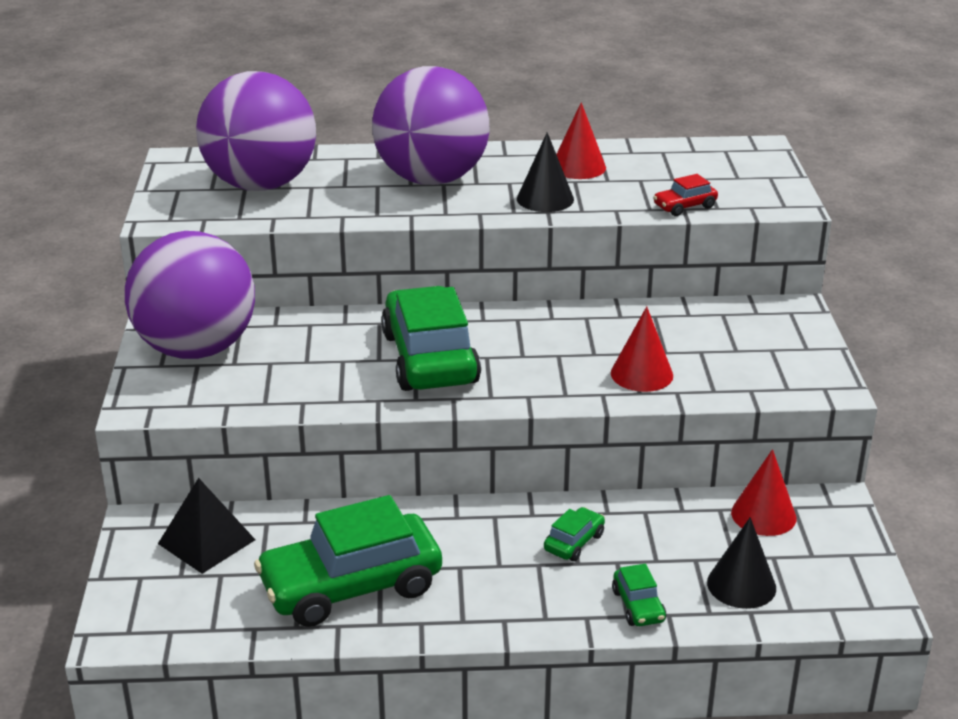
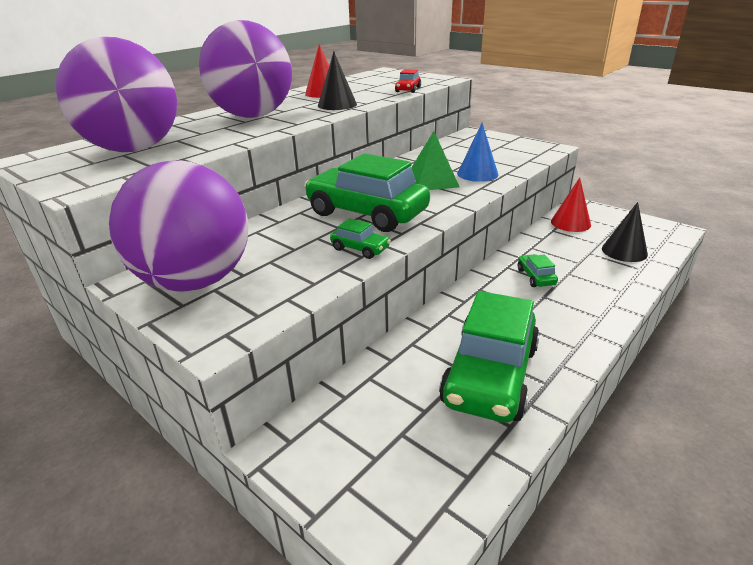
camera: 45 degrees left, 0 degrees up
black pyramid [158,478,255,574] -> none
red cone [611,306,673,392] -> blue cone [457,123,498,182]
green car [612,564,666,626] -> green car moved to [330,218,391,259]
none -> green pyramid [411,131,460,190]

